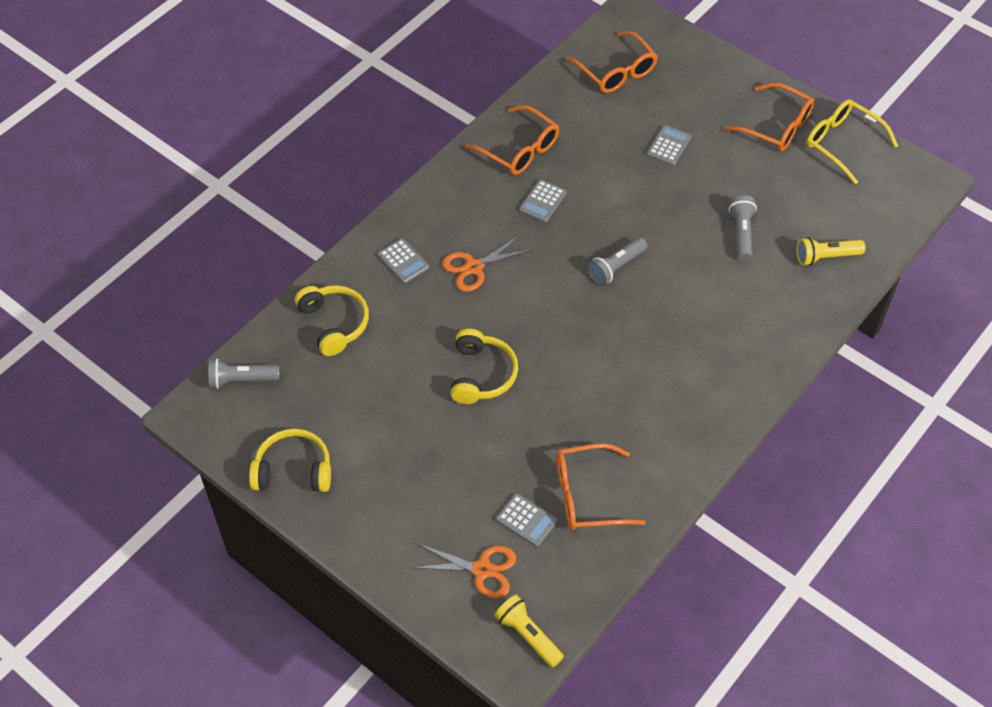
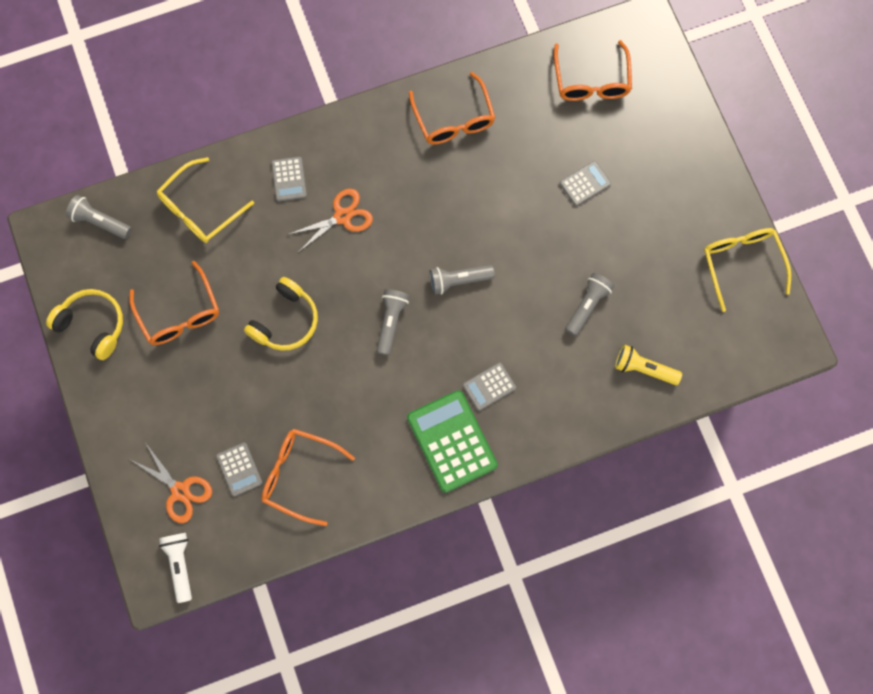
camera: 30 degrees right, 20 degrees up
yellow headphones [295,285,369,356] -> yellow glasses [157,157,254,243]
orange scissors [442,235,532,292] -> orange scissors turned 150 degrees clockwise [287,189,373,252]
yellow flashlight [494,595,564,667] -> white flashlight [159,533,192,603]
grey calculator [519,180,567,223] -> grey calculator moved to [463,362,516,411]
orange glasses [724,83,815,151] -> orange glasses moved to [129,261,219,345]
none -> grey flashlight [376,289,409,356]
none -> green calculator [407,390,498,493]

